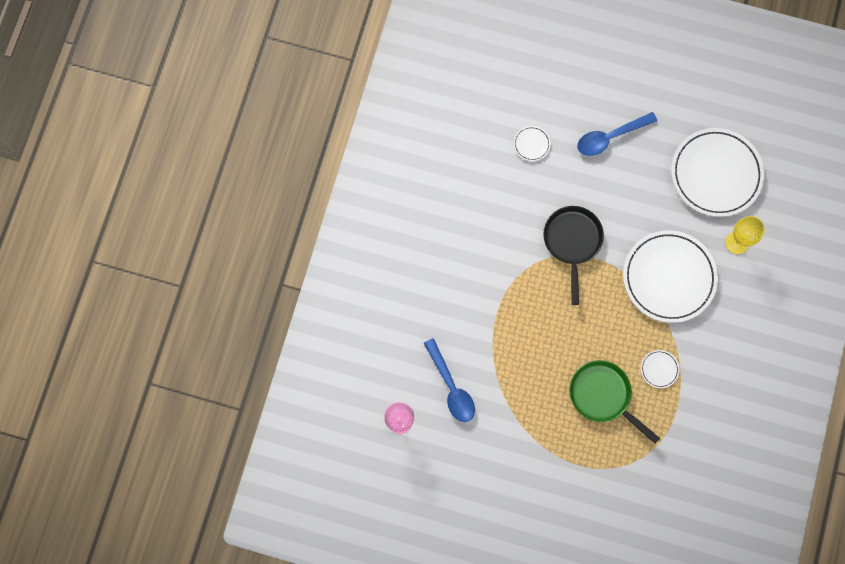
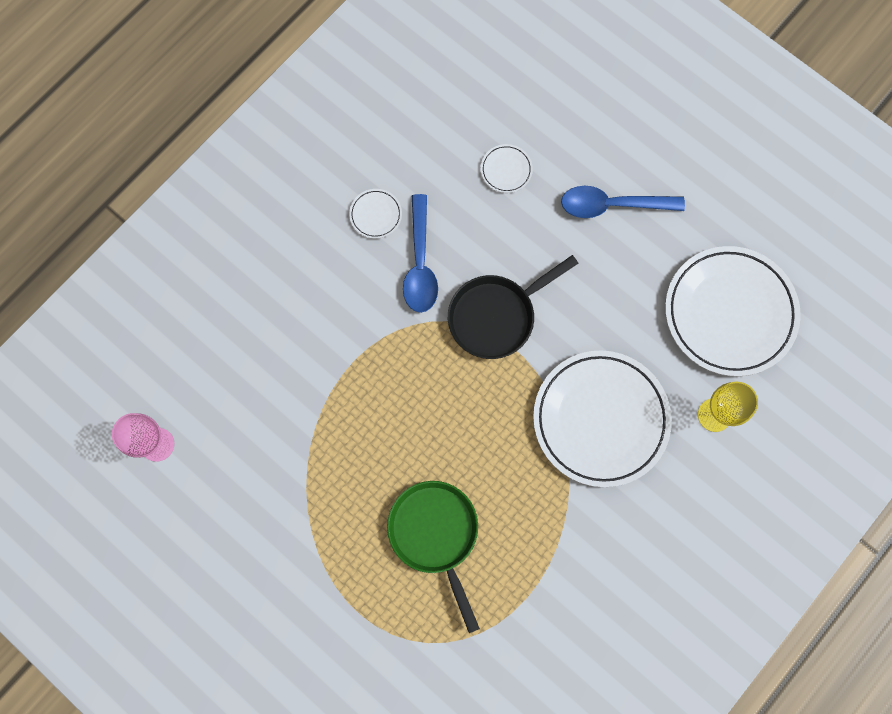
camera: 25 degrees right, 0 degrees up
blue spoon [424,338,475,422] -> blue spoon moved to [403,194,438,313]
black pan [543,206,604,305] -> black pan turned 150 degrees counterclockwise [448,255,579,359]
white plate [641,350,679,388] -> white plate moved to [349,189,402,239]

